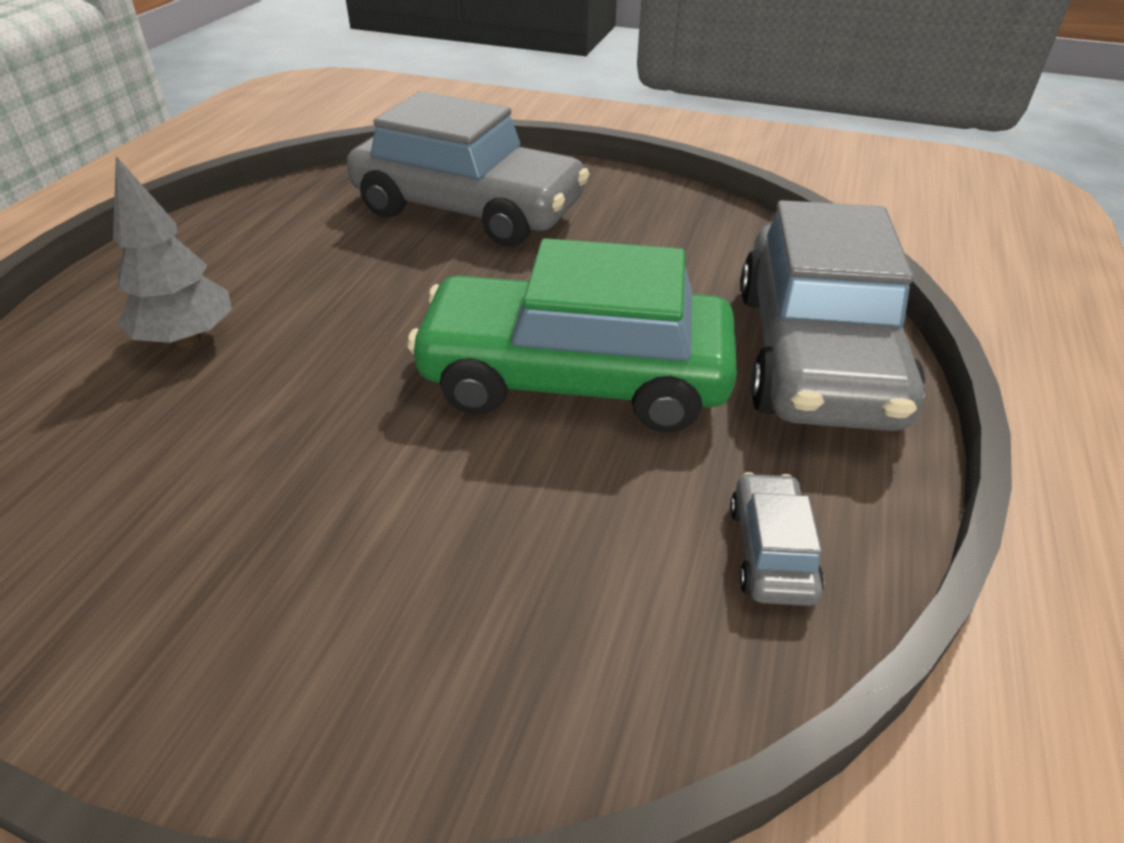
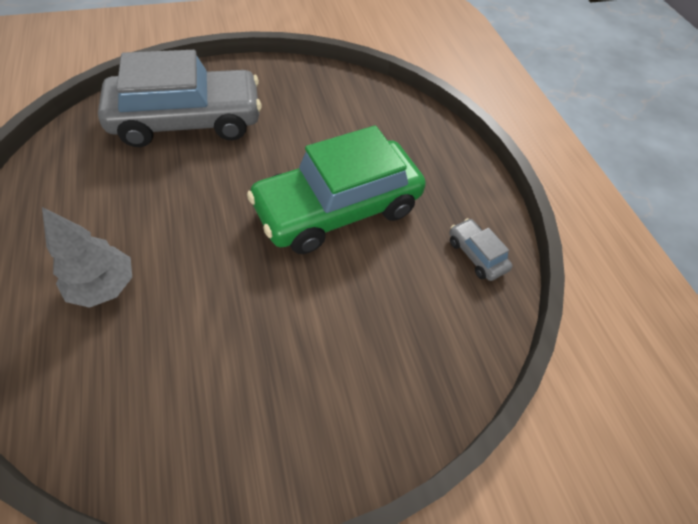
camera: 40 degrees left, 15 degrees up
grey car [740,200,925,431] -> none

